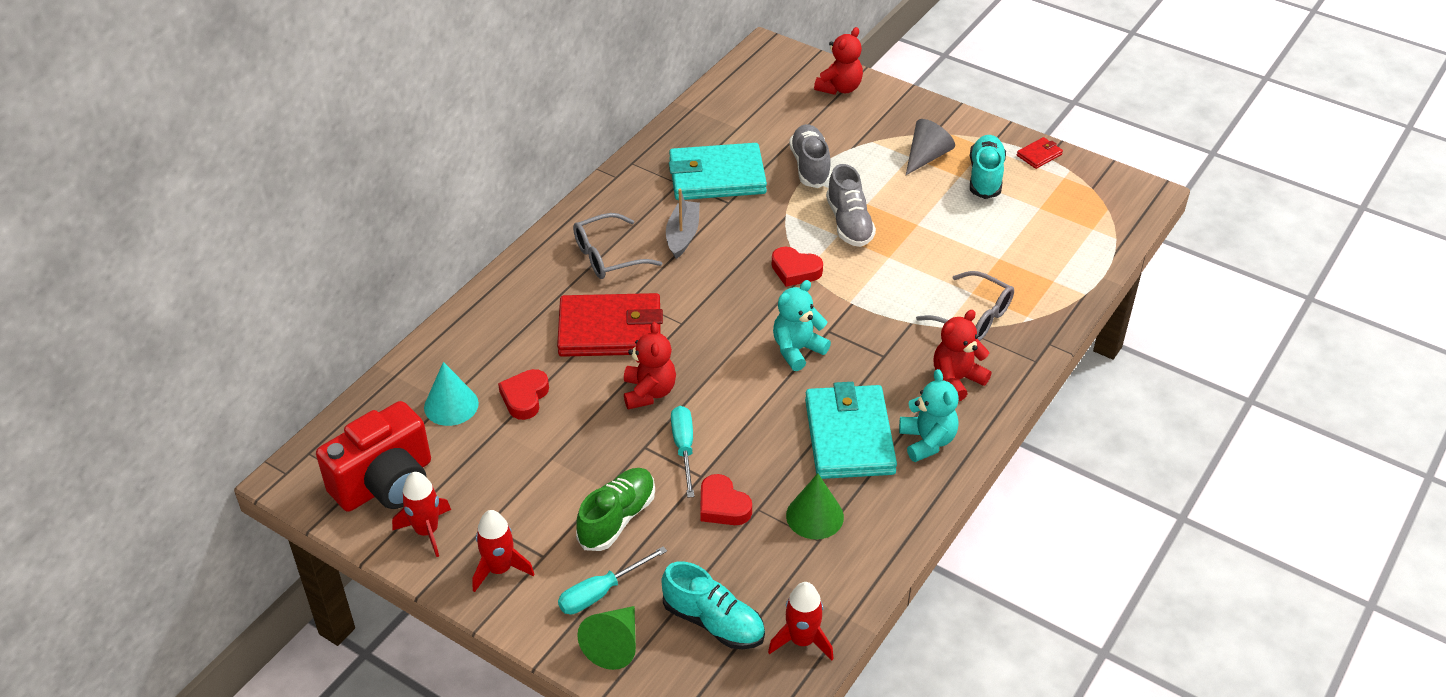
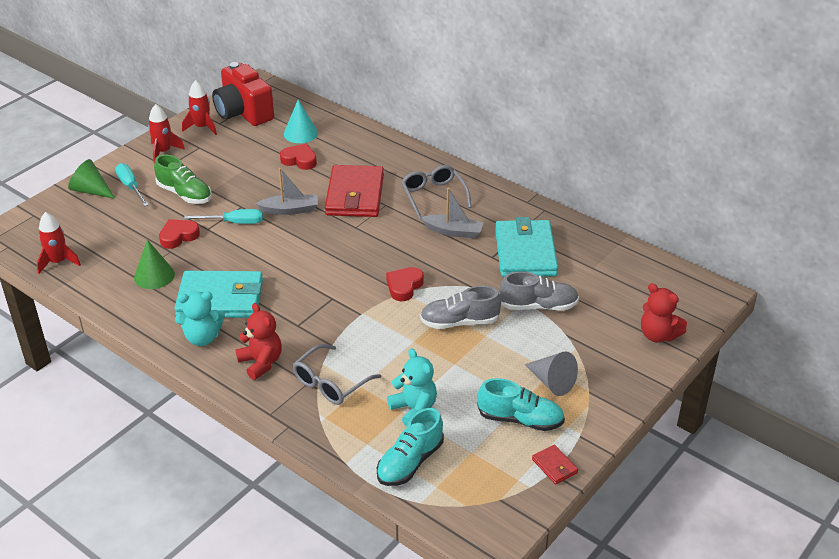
camera: 95 degrees right, 5 degrees down
red teddy bear [624,322,676,410] -> grey boat [256,168,318,215]
turquoise shoe [661,561,765,649] -> turquoise shoe moved to [377,408,444,486]
turquoise teddy bear [773,280,831,371] -> turquoise teddy bear moved to [387,348,437,427]

